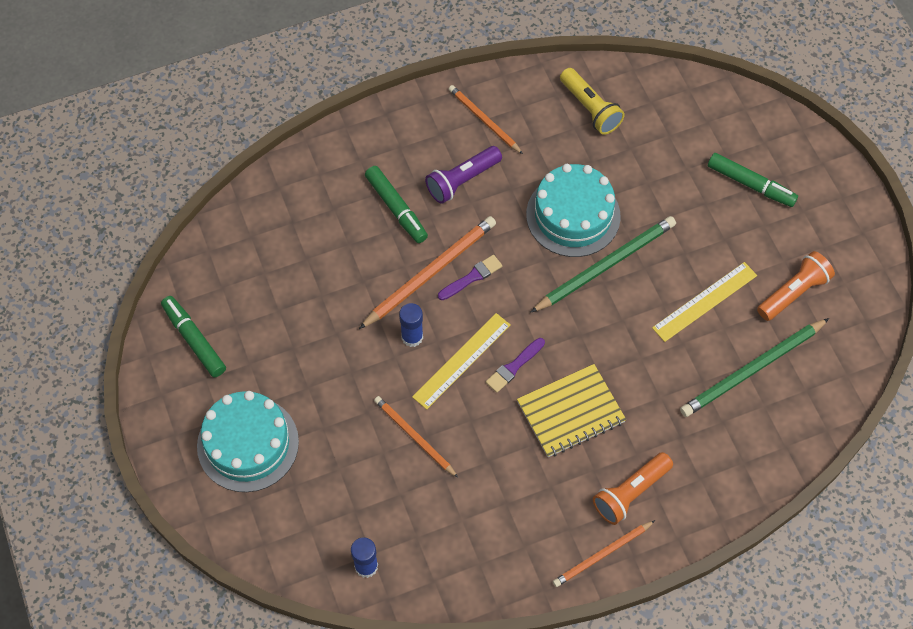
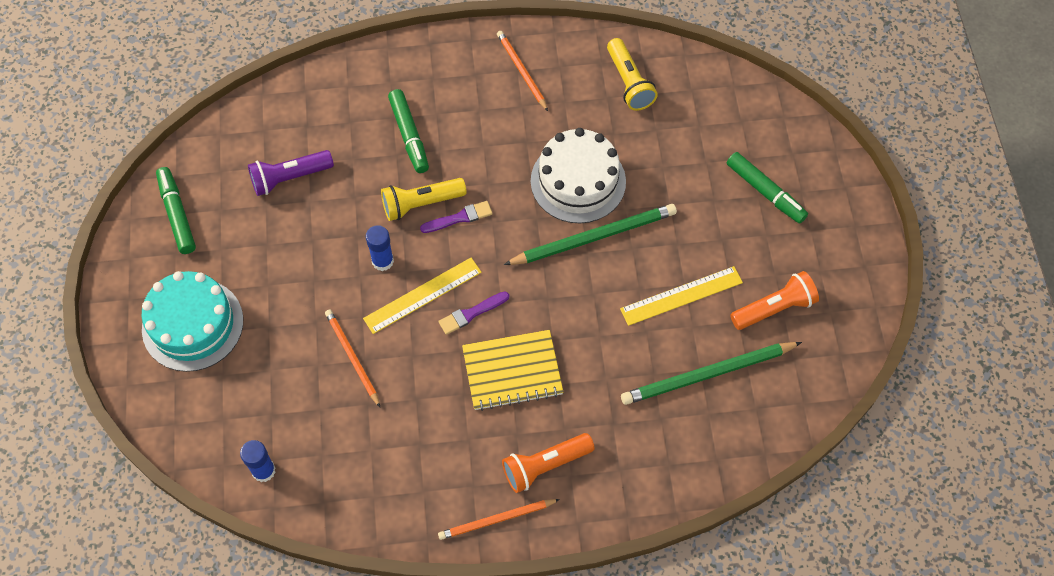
camera: 15 degrees right, 0 degrees up
orange pencil [359,216,496,329] -> yellow flashlight [381,178,467,221]
purple flashlight [425,146,502,204] -> purple flashlight moved to [248,150,334,196]
turquoise cake [526,164,621,257] -> white cake [531,128,626,223]

